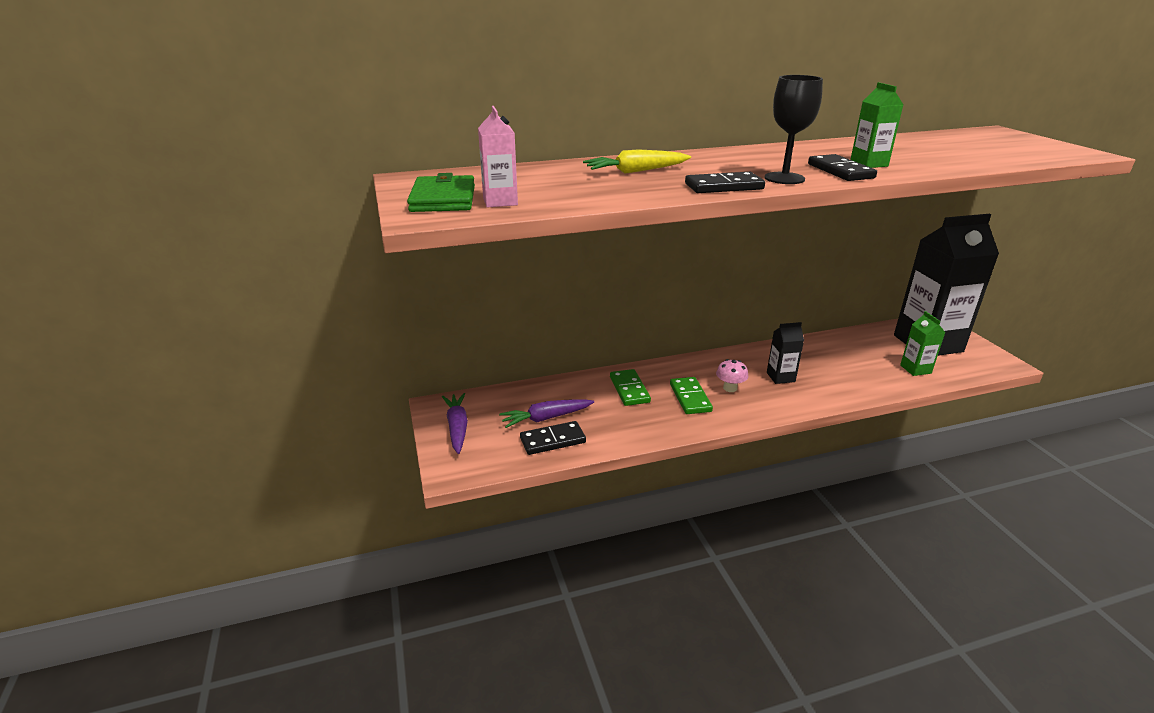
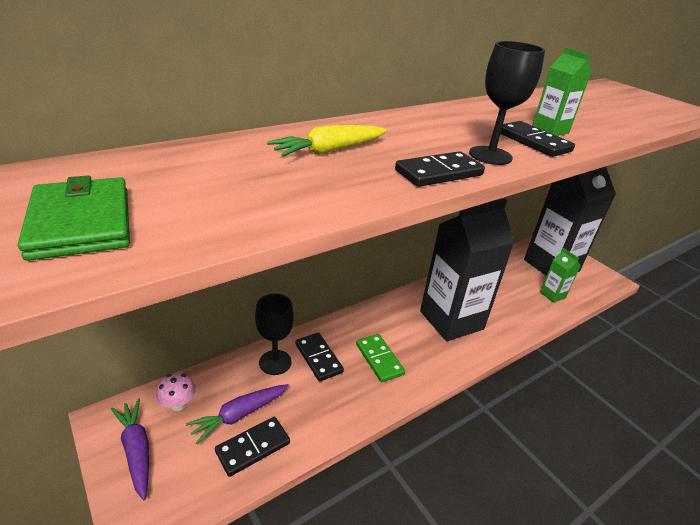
camera: 20 degrees left, 5 degrees up
pink carton [478,106,518,207] -> none
green domino [610,369,651,406] -> black domino [295,333,344,382]
pink mushroom [716,359,748,392] -> pink mushroom moved to [156,373,195,411]
black carton [767,322,804,384] -> black carton [420,198,515,341], size x2.35
none -> black goblet [255,294,294,375]

